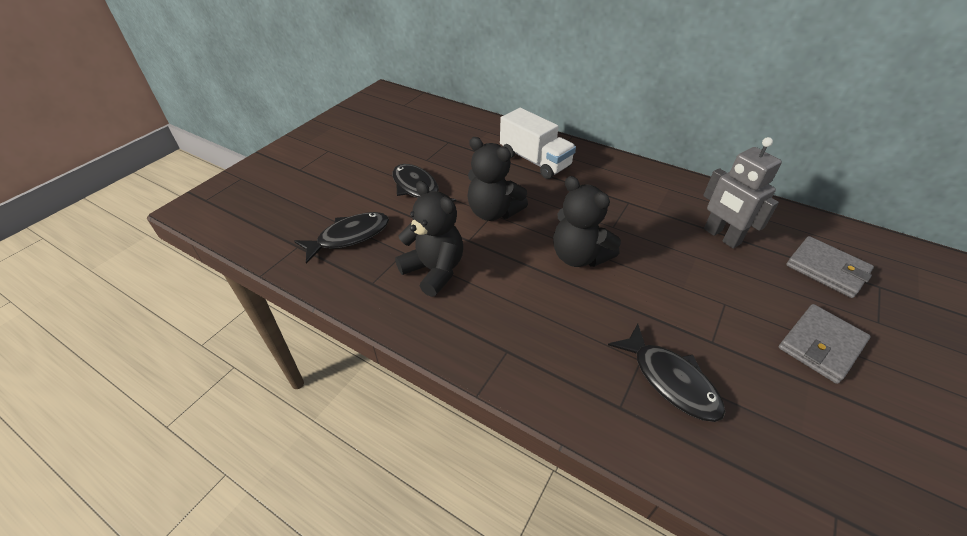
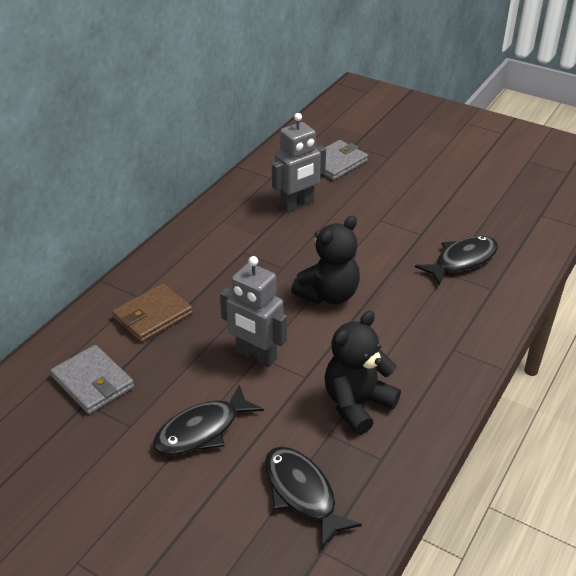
camera: 90 degrees left, 5 degrees down
black teddy bear [467,137,528,221] -> grey robot [220,256,287,367]
white truck [500,108,576,179] -> brown wallet [112,283,193,343]
grey wallet [779,304,871,384] -> grey wallet moved to [50,345,134,414]

